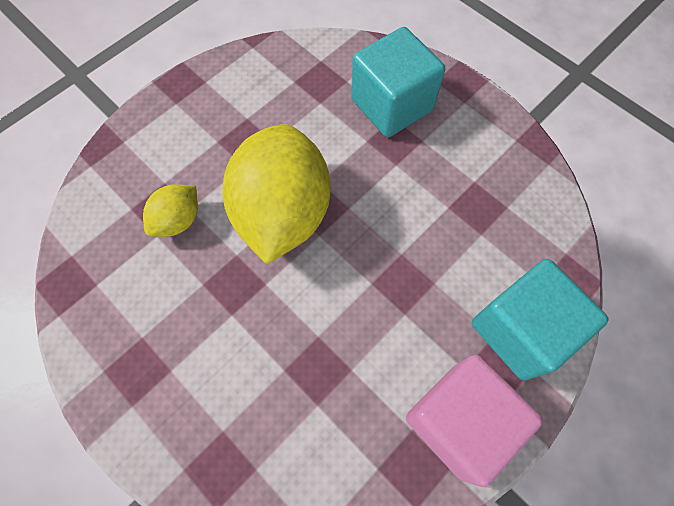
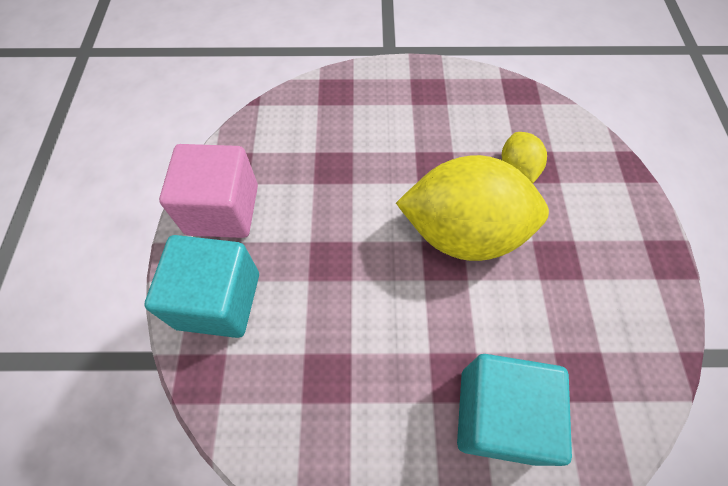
camera: 135 degrees right, 5 degrees down
yellow lemon [222,124,330,265] -> yellow lemon turned 45 degrees counterclockwise [396,155,549,261]

